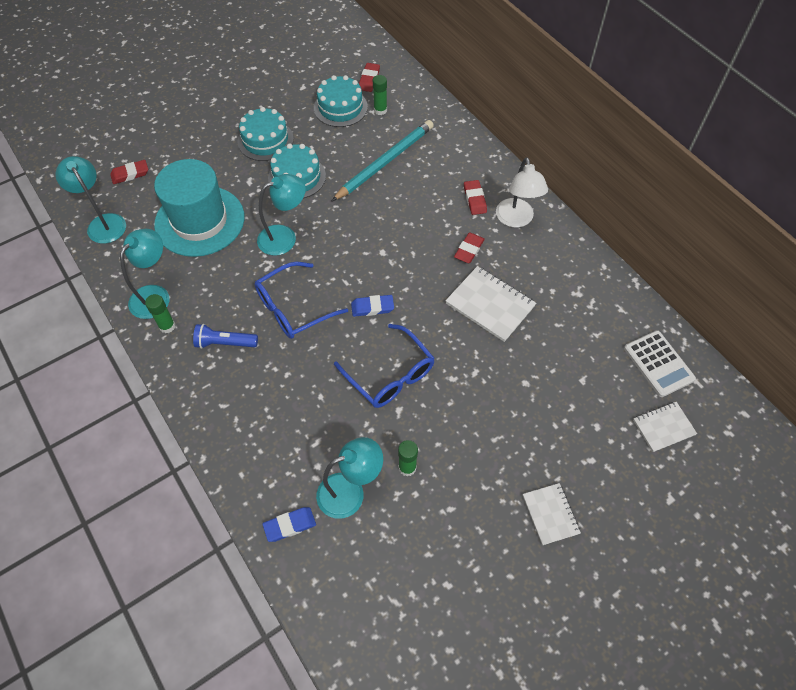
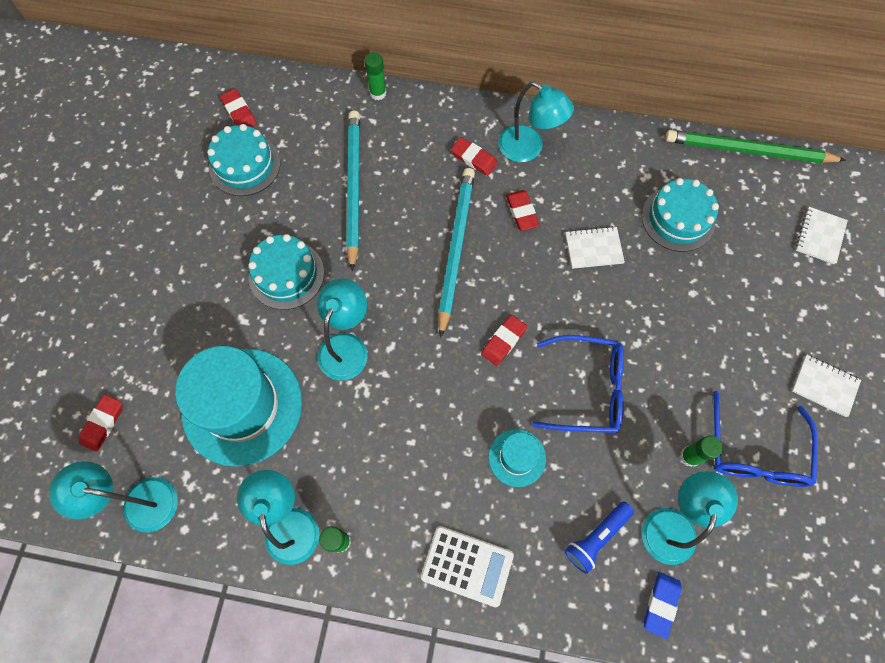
camera: 45 degrees left, 10 degrees up
blue flashlight [193,324,258,349] -> blue flashlight moved to [565,501,634,574]
turquoise cake [237,107,294,161] -> turquoise cake moved to [642,178,719,252]
blue glasses [254,262,348,339] -> blue glasses moved to [713,391,818,487]
blue eraser [351,295,394,317] -> red eraser [481,315,527,366]
green glue stick [373,75,387,115] -> green glue stick moved to [364,52,386,100]
white notebook [445,266,536,342] -> white notebook [565,226,625,269], size x0.63
white lamp [496,157,548,227] -> turquoise lamp [498,82,574,162]
white calculator [624,331,696,397] -> white calculator moved to [421,526,514,607]
none -> turquoise pencil [438,168,475,338]
none -> turquoise hat [488,429,546,487]
none -> green pencil [665,130,846,163]

